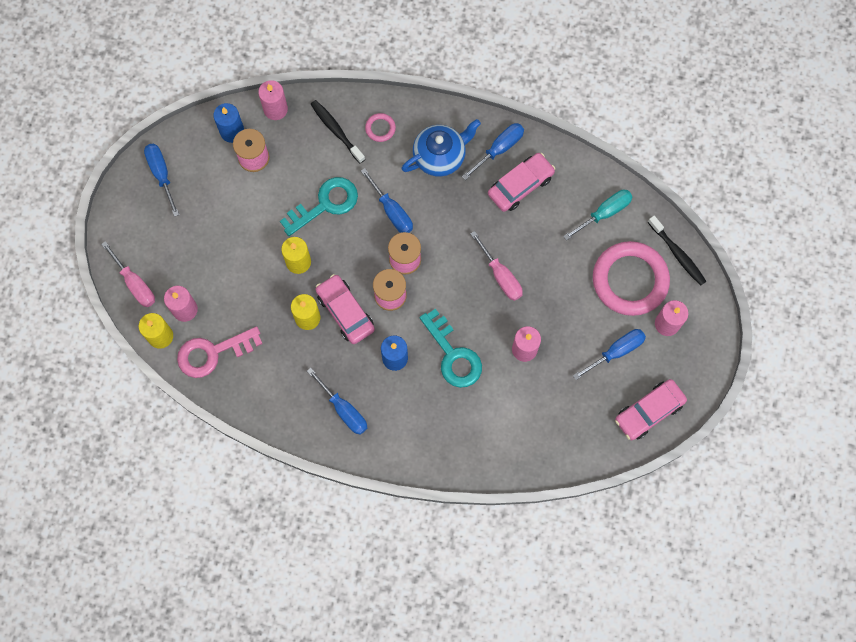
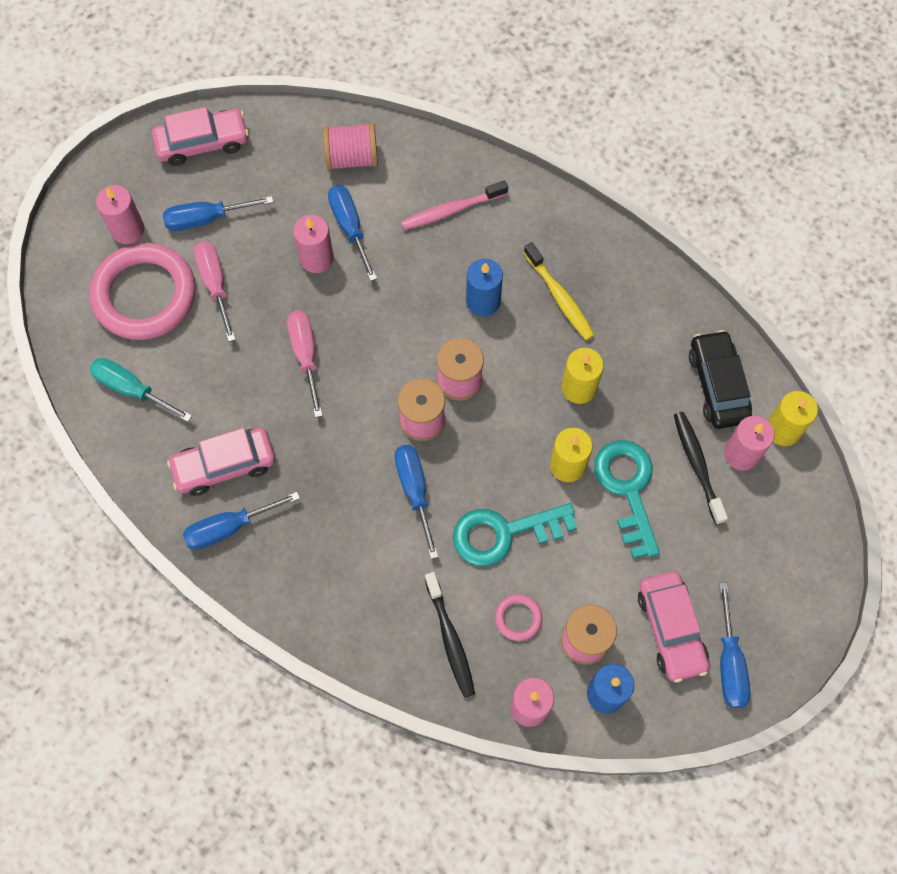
camera: 160 degrees left, 5 degrees down
pink screwdriver [101,241,155,307] -> pink screwdriver moved to [194,241,236,342]
pink key [177,327,262,378] -> black car [689,330,752,429]
blue screwdriver [307,368,367,435] -> blue screwdriver moved to [328,185,377,281]
pink car [316,274,375,344] -> pink car moved to [638,571,709,683]
pink ring [365,113,396,142] -> pink ring moved to [495,594,542,641]
blue teapot [402,119,481,177] -> none
turquoise key [420,309,482,388] -> turquoise key moved to [594,440,660,559]
turquoise screwdriver [563,190,633,240] -> turquoise screwdriver turned 45 degrees clockwise [90,358,192,422]
black toothbrush [648,216,706,286] -> black toothbrush moved to [674,412,728,525]
none -> pink spool [323,123,378,170]
none -> pink toothbrush [401,181,508,230]
none -> yellow toothbrush [523,242,595,340]

